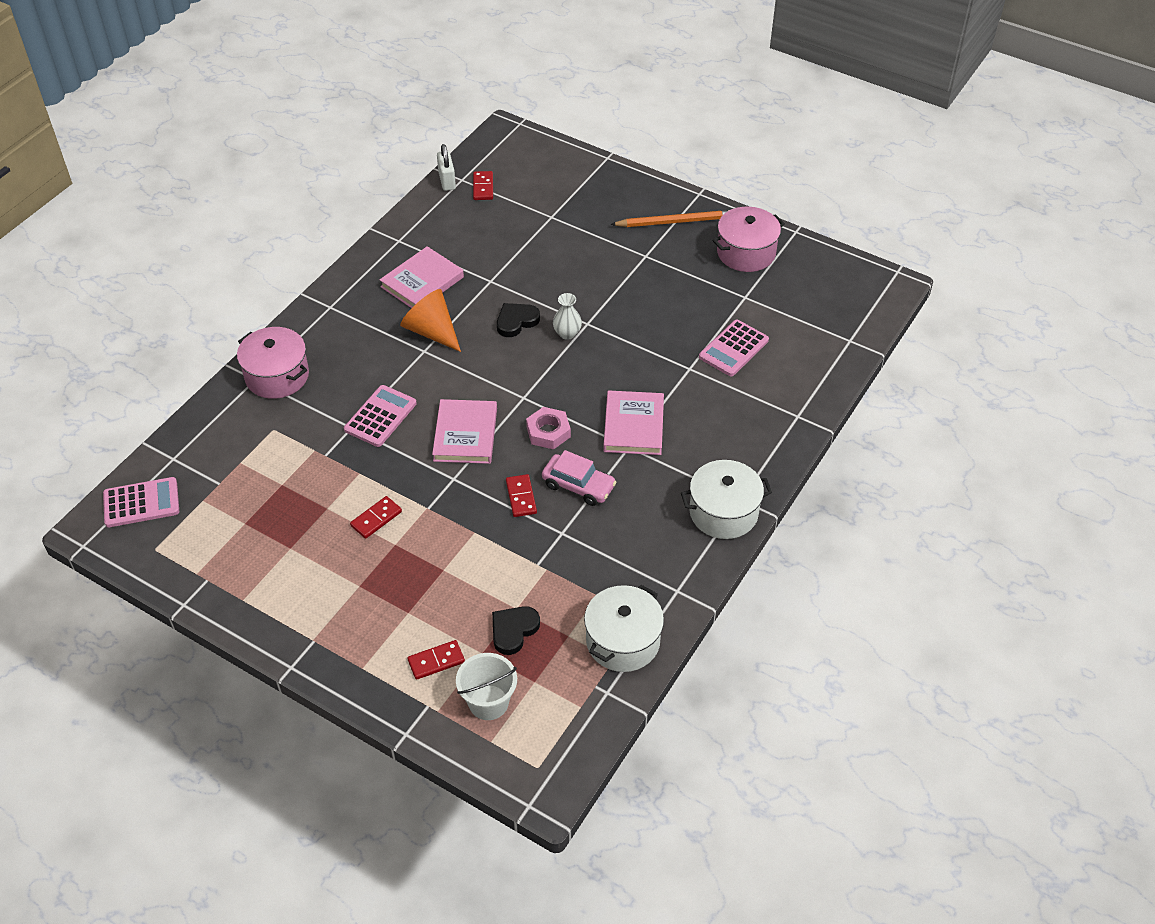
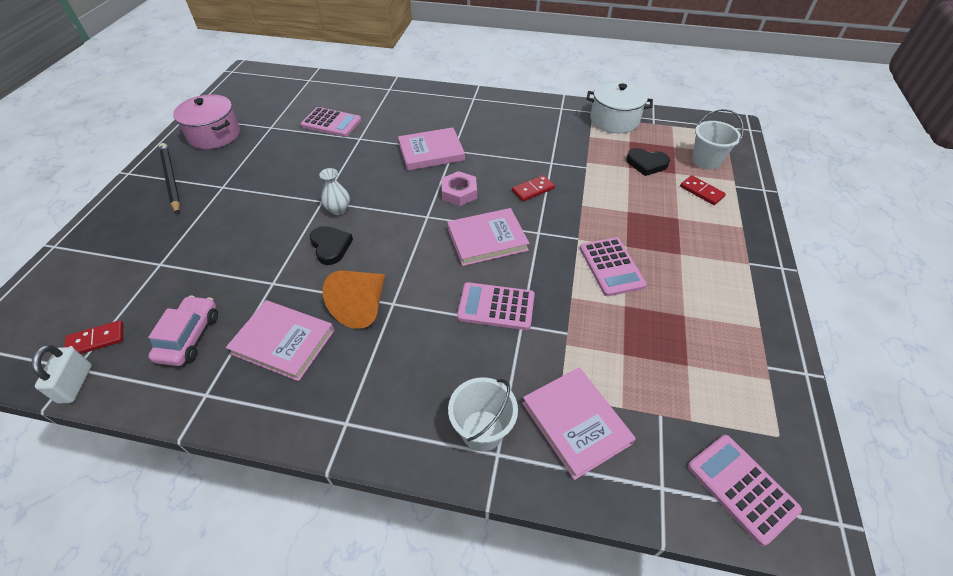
camera: 110 degrees left, 0 degrees up
pink pot [237,327,309,399] -> white bucket [448,377,518,452]
red domino [350,496,402,539] -> pink calculator [580,237,647,296]
white padlock [437,144,456,191] -> white padlock turned 60 degrees counterclockwise [32,345,92,403]
black heart [497,303,540,337] -> black heart turned 150 degrees counterclockwise [310,226,353,265]
pink car [542,450,616,506] -> pink car moved to [148,295,218,366]
orange pencil [610,210,729,227] -> black pencil [159,143,180,214]
white pot [681,460,772,539] -> none
none -> pink book [522,367,636,480]

